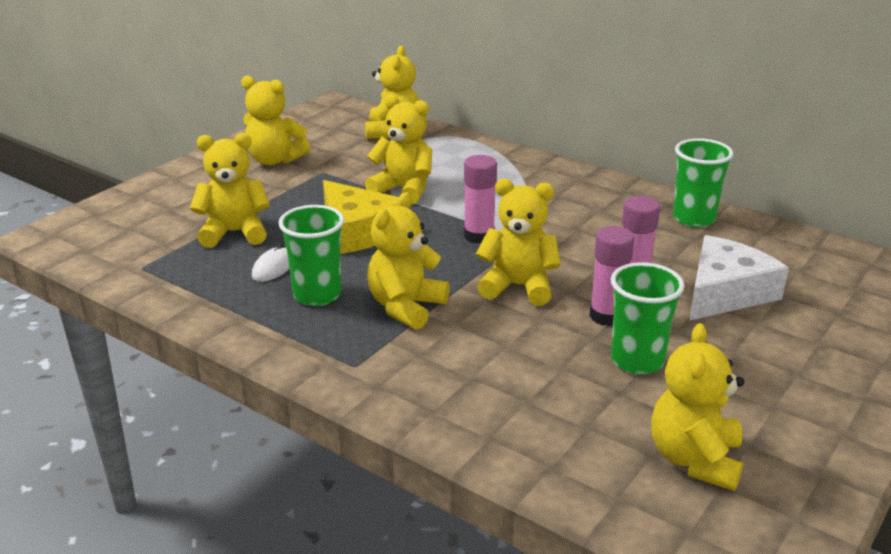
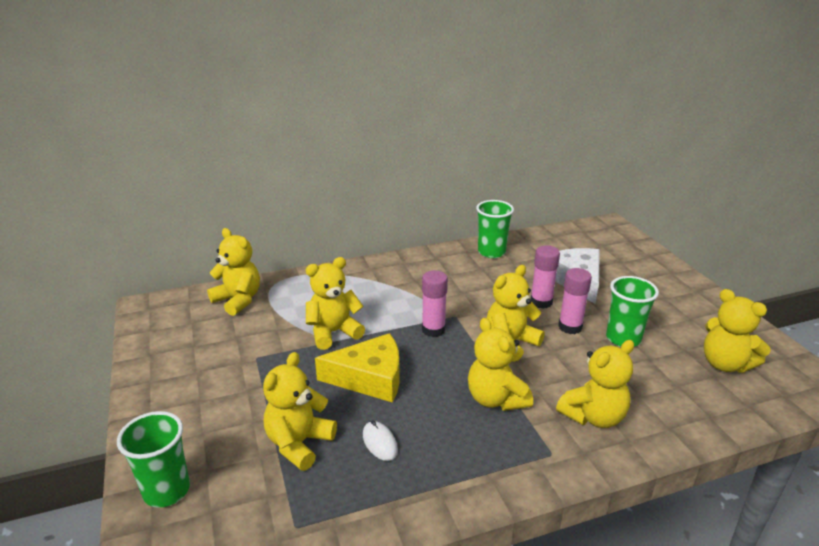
camera: 55 degrees left, 0 degrees up
yellow teddy bear [241,76,311,165] -> yellow teddy bear moved to [556,340,634,428]
green cup [278,205,344,306] -> green cup moved to [117,411,190,508]

